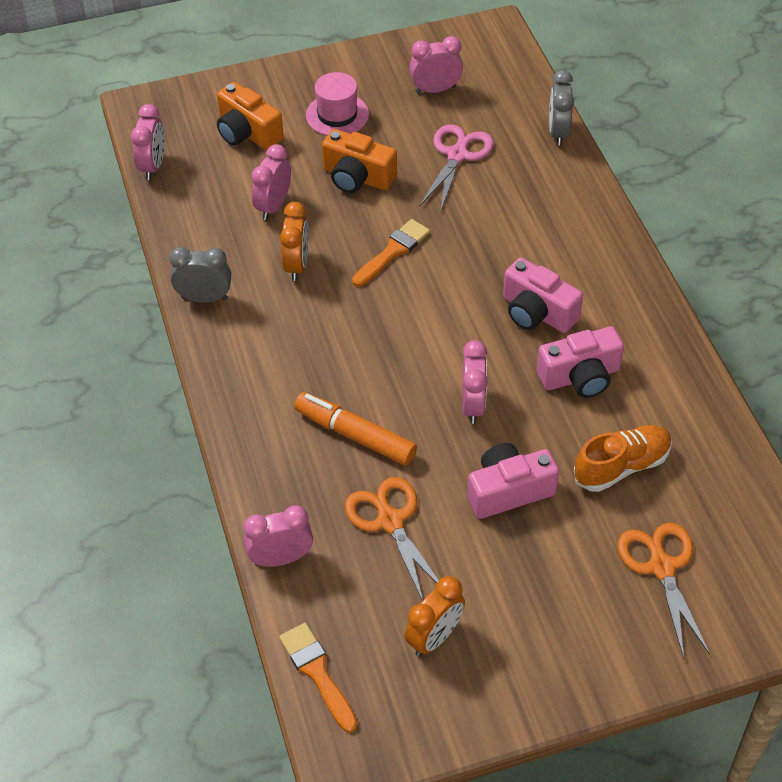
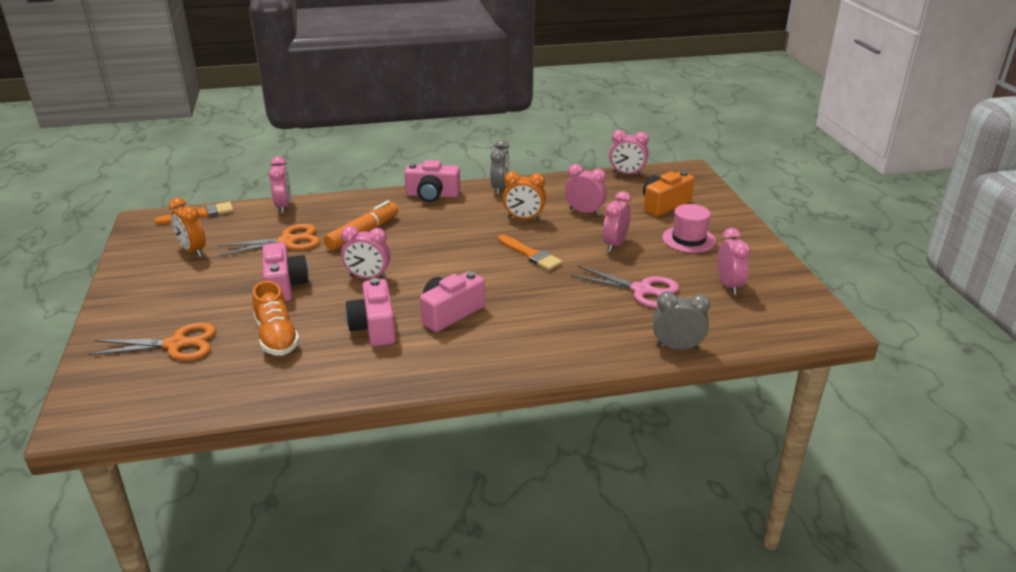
camera: 95 degrees right, 20 degrees down
orange camera [322,129,397,193] -> pink clock [603,191,631,252]
none -> pink camera [404,160,460,202]

